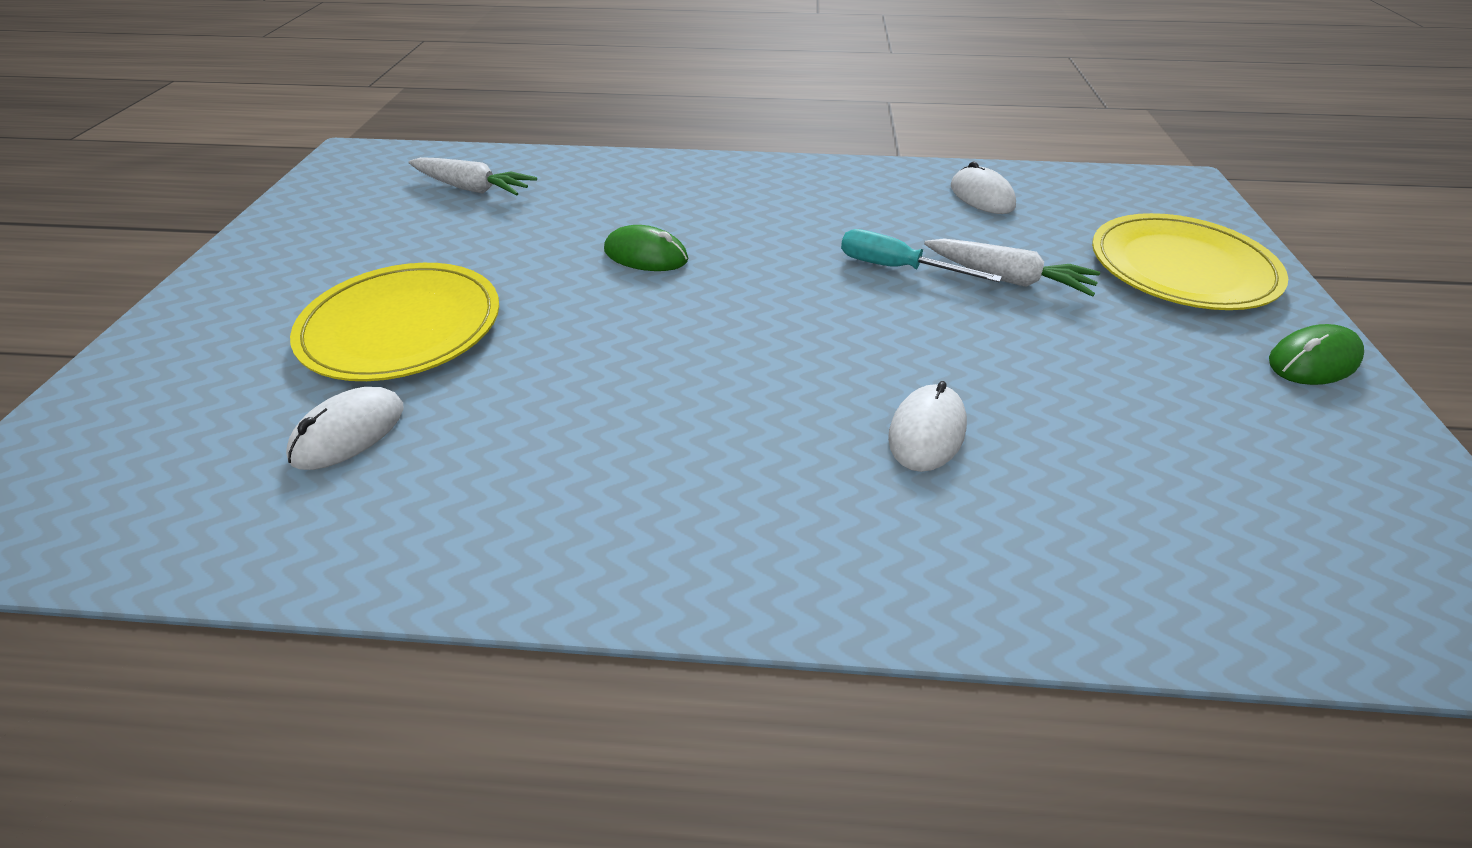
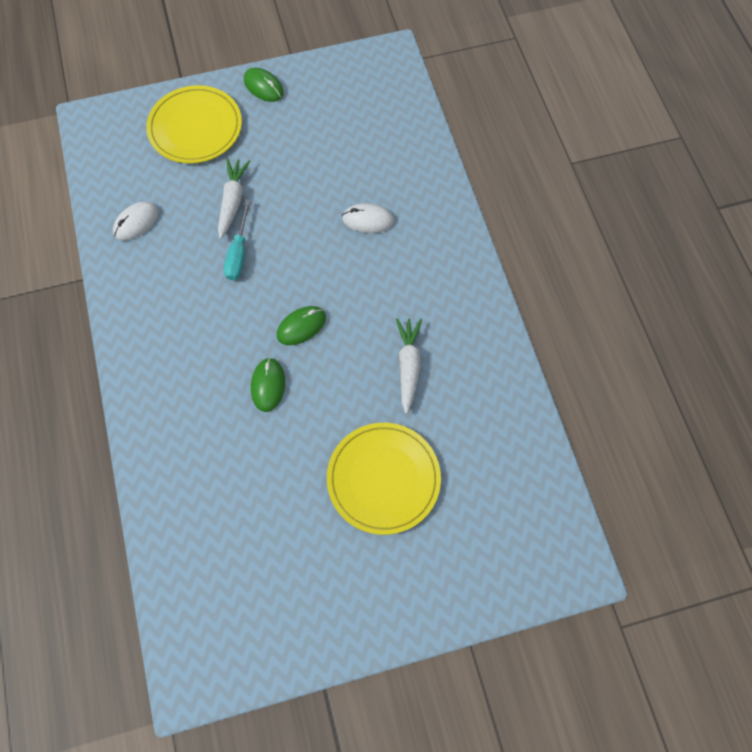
camera: 110 degrees left, 25 degrees up
white mouse [286,387,404,470] -> none
white carrot [409,157,537,196] -> white carrot moved to [396,318,422,414]
none -> green mouse [277,306,326,345]

